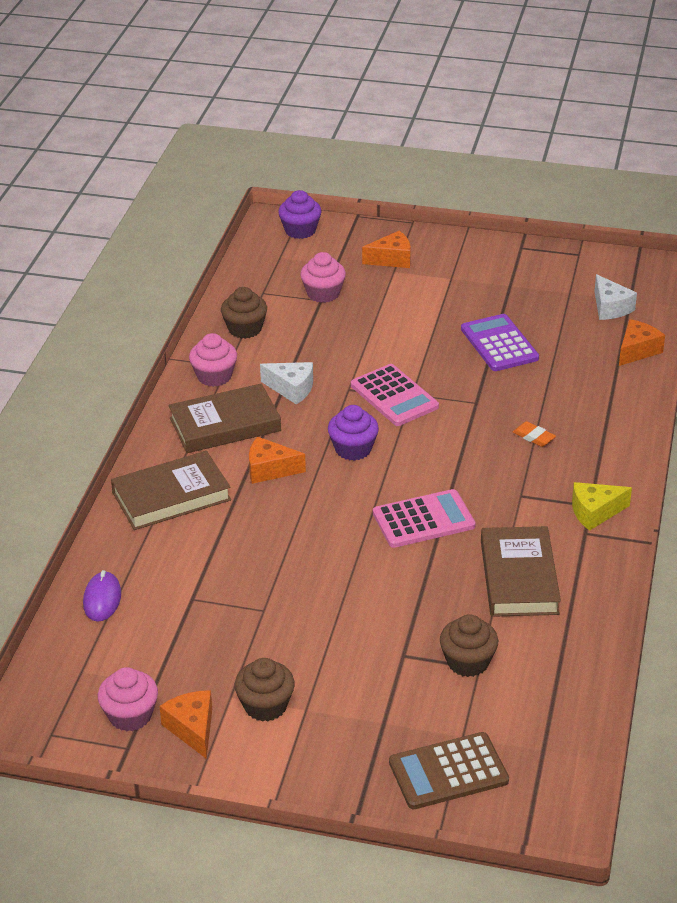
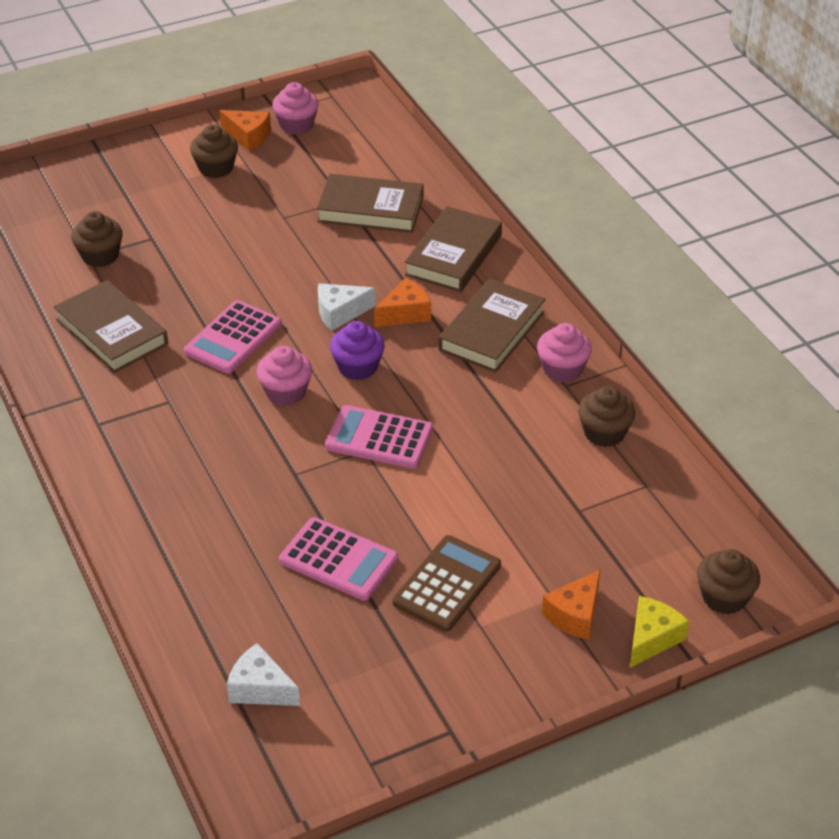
camera: 140 degrees right, 5 degrees up
purple mouse [83,570,121,622] -> none
white cheese [260,362,313,405] -> white cheese moved to [318,283,376,331]
purple cupcake [278,190,321,239] -> brown cupcake [697,549,760,614]
pink cupcake [300,252,346,303] -> pink cupcake moved to [257,346,312,405]
brown calculator [389,732,509,810] -> brown calculator moved to [392,535,501,632]
purple calculator [461,314,539,371] -> pink calculator [279,517,398,601]
orange eraser [513,422,556,447] -> none
yellow cheese [572,482,632,531] -> yellow cheese moved to [630,596,689,668]
orange cheese [619,319,665,366] -> none
none -> brown book [316,174,423,233]

